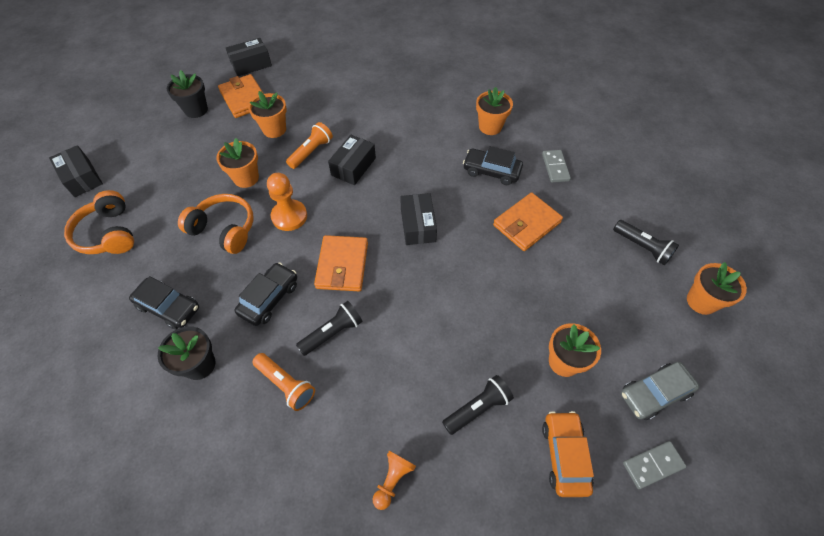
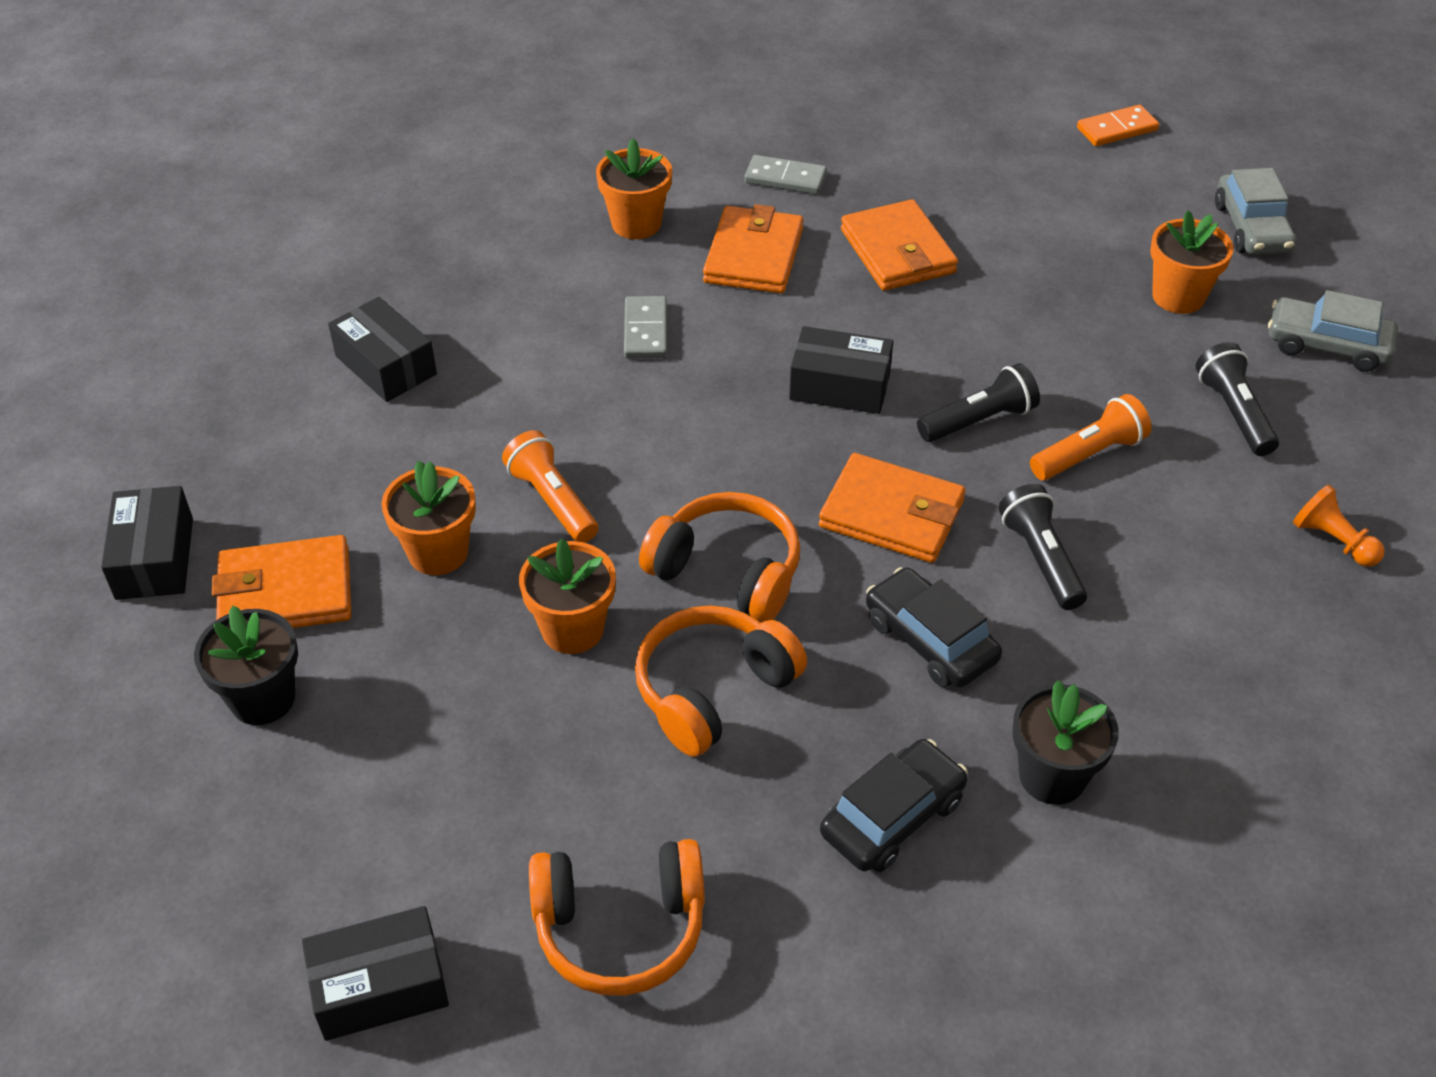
camera: 70 degrees left, 10 degrees down
orange flashlight [253,353,315,411] -> orange flashlight moved to [1030,394,1152,480]
orange pawn [267,173,307,231] -> orange headphones [639,492,800,623]
black box [328,135,376,185] -> black box moved to [328,297,437,402]
black car [463,146,523,185] -> orange wallet [703,204,804,294]
orange car [542,411,594,497] -> grey car [1268,290,1398,372]
black flashlight [613,220,679,265] -> black flashlight moved to [917,363,1040,442]
grey domino [623,441,687,489] -> grey domino moved to [624,296,667,359]
orange flower pot [687,262,747,315] -> orange domino [1077,105,1159,146]

